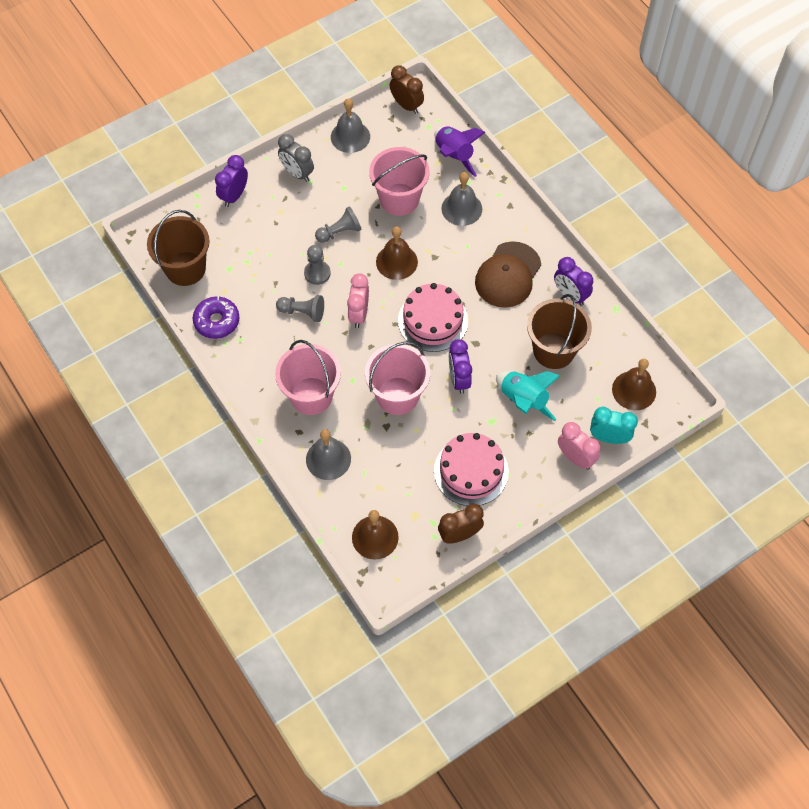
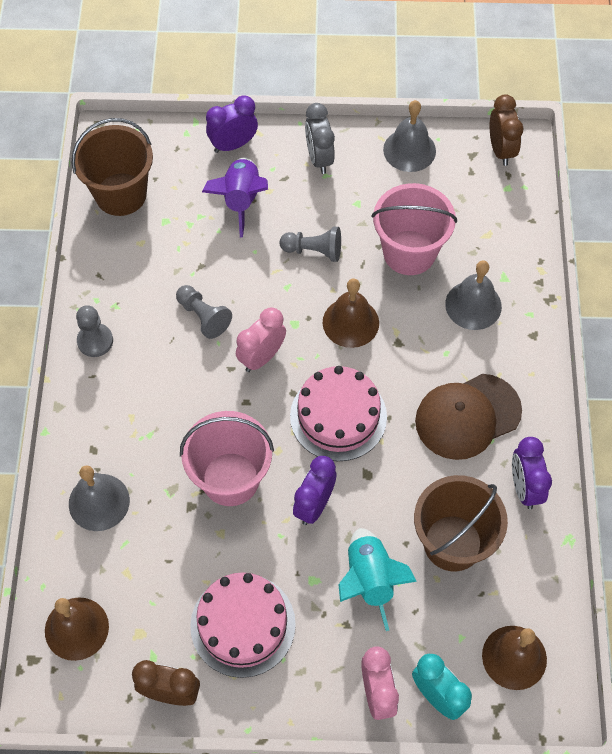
camera: 35 degrees right, 0 degrees up
purple donut [193,296,240,339] -> none
pink bucket [275,340,341,415] -> none
grey pawn [304,245,331,285] -> grey pawn moved to [76,305,113,357]
purple rocket [435,126,486,177] -> purple rocket moved to [202,157,268,237]

